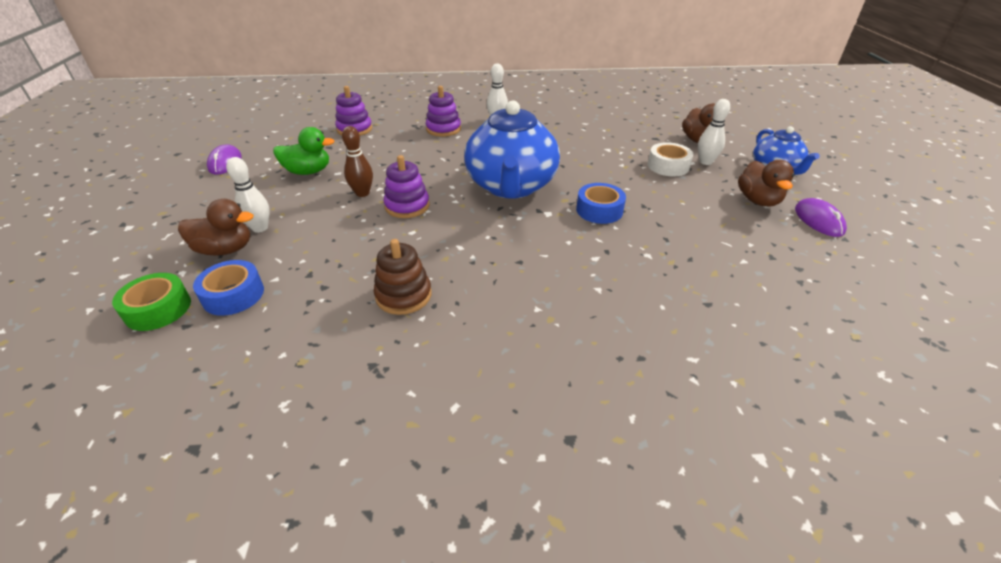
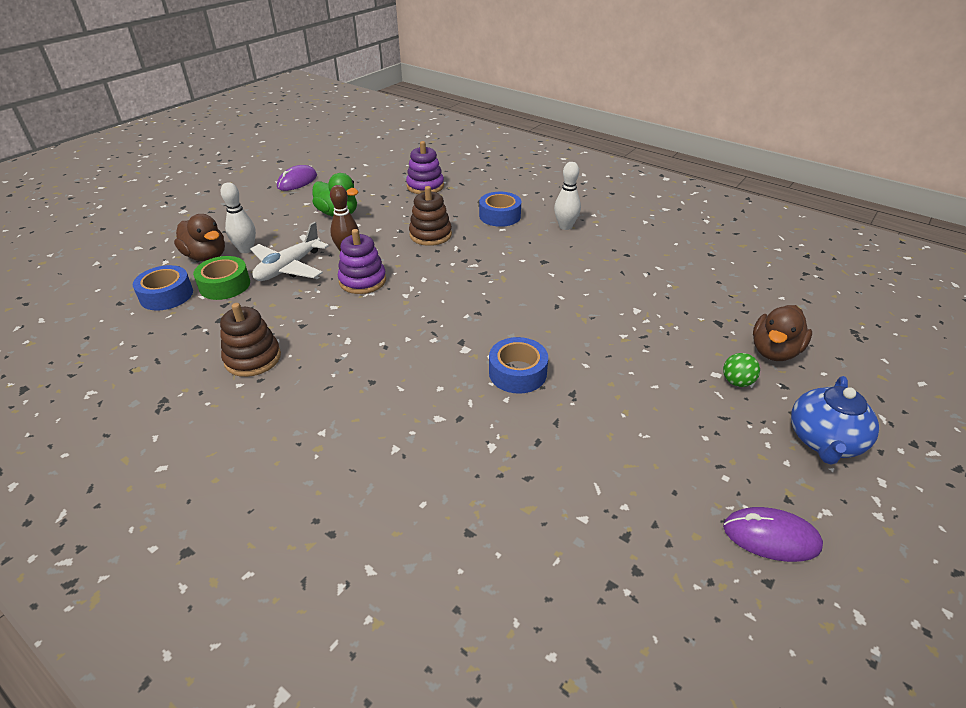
camera: 40 degrees right, 0 degrees up
green tape [112,273,191,331] -> green tape moved to [193,256,250,300]
purple stacking toy [426,86,461,137] -> blue tape [479,192,521,227]
blue teapot [464,100,560,199] -> none
white tape [648,142,693,176] -> none
white bowling pin [698,99,730,165] -> green ball [723,353,760,387]
brown duck [738,160,795,207] -> none
purple mouse [795,198,847,237] -> purple mouse turned 75 degrees clockwise [723,507,823,562]
none -> white plane [250,222,329,281]
none -> brown stacking toy [409,186,452,246]

